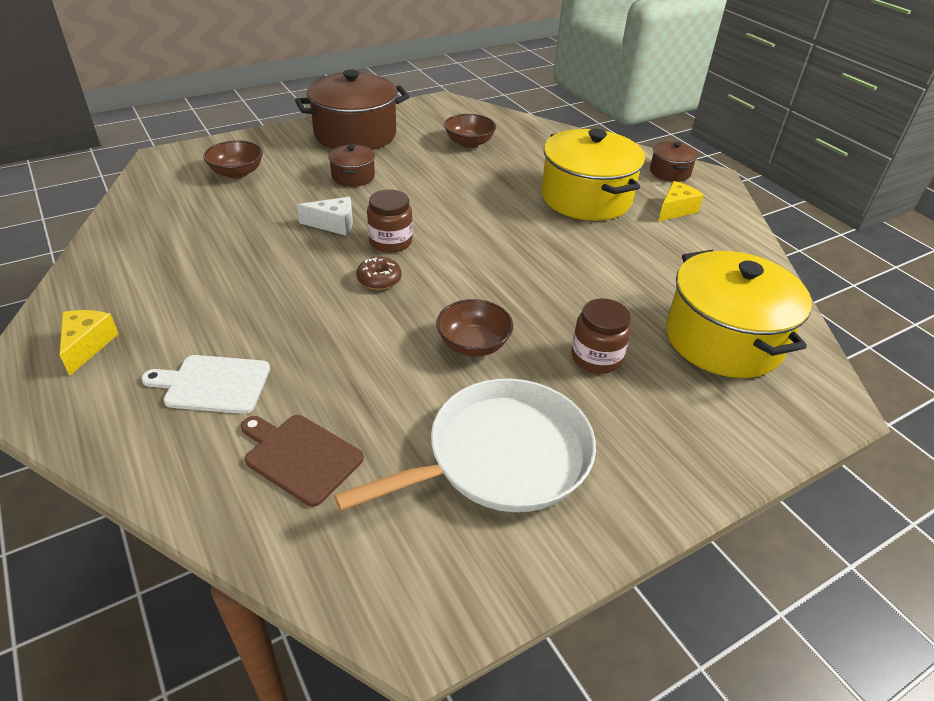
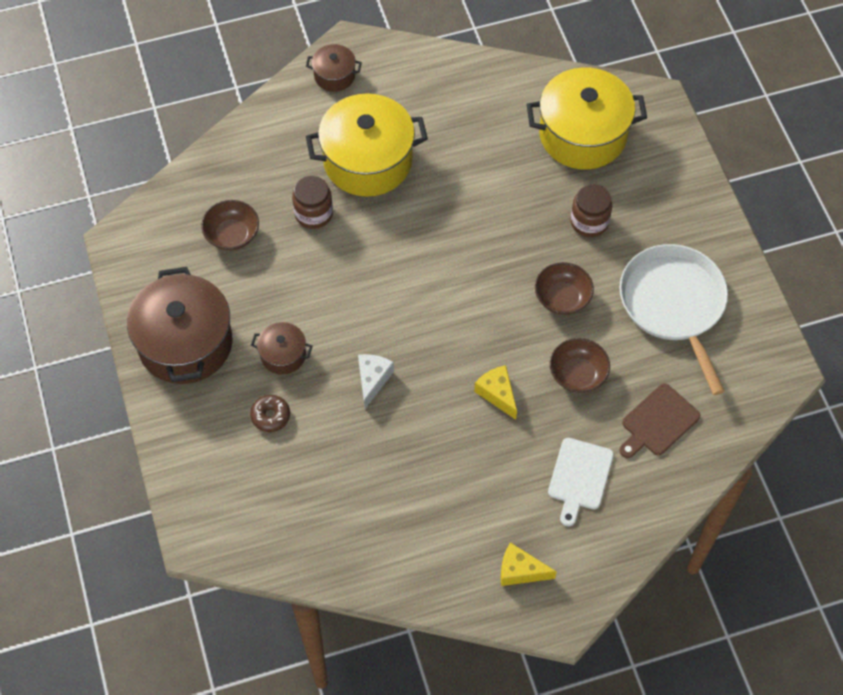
camera: 75 degrees left, 20 degrees up
brown bowl [203,140,263,179] -> brown bowl moved to [550,338,610,393]
brown donut [356,257,401,290] -> brown donut moved to [250,395,290,432]
brown jar [367,189,413,253] -> brown jar moved to [292,176,333,229]
yellow cheese [658,181,704,221] -> yellow cheese moved to [474,365,517,420]

